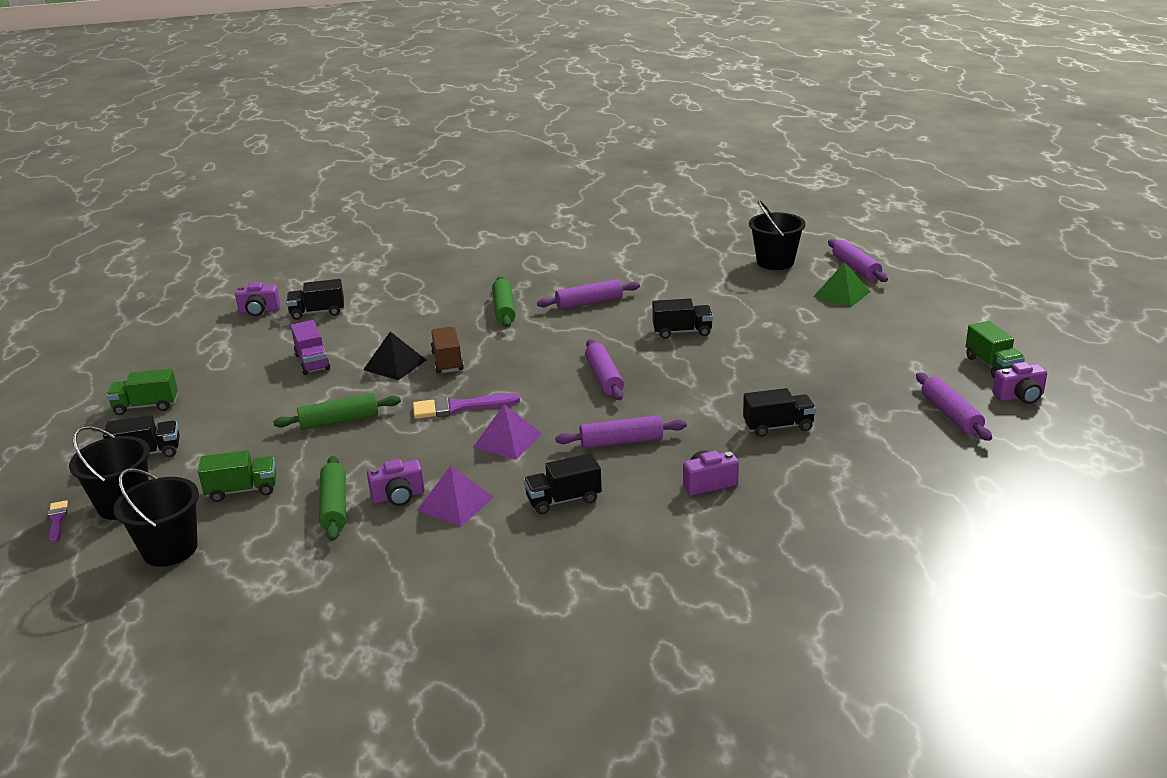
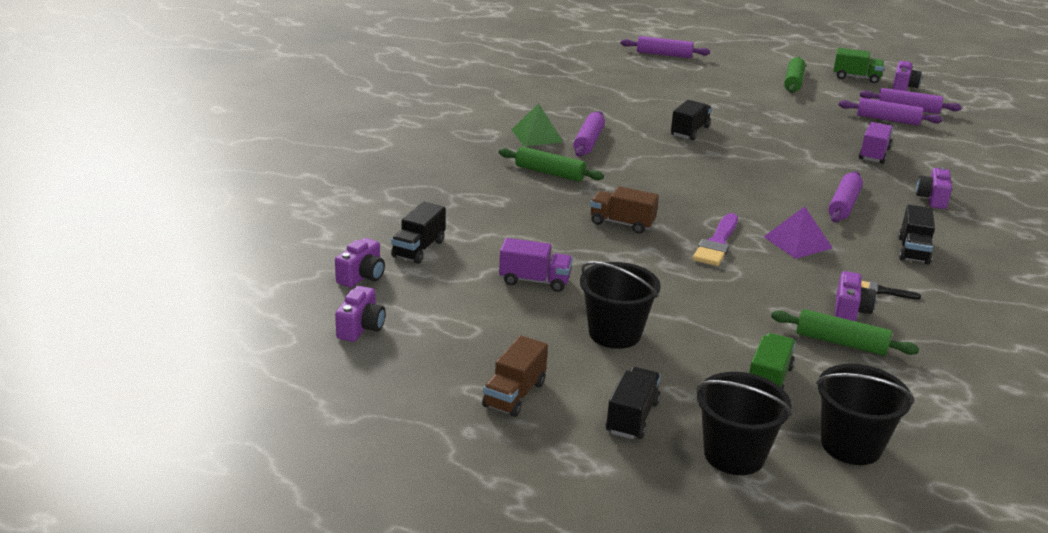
camera: 60 degrees left, 0 degrees up
purple brush [48,500,68,543] -> none
green truck [107,369,178,415] -> brown truck [482,335,548,417]
green rolling pin [273,393,401,430] -> green rolling pin moved to [784,57,806,93]
black pyramid [363,332,426,380] -> none
purple pyramid [417,466,493,526] -> black brush [861,281,921,300]
purple rolling pin [585,339,624,400] -> purple rolling pin moved to [839,98,943,126]
black truck [743,388,816,437] -> purple truck [859,122,893,164]
black bucket [749,200,806,270] -> black bucket moved to [580,261,661,349]
green pyramid [813,262,871,307] -> green pyramid moved to [511,104,563,146]
none -> purple camera [335,286,385,342]

